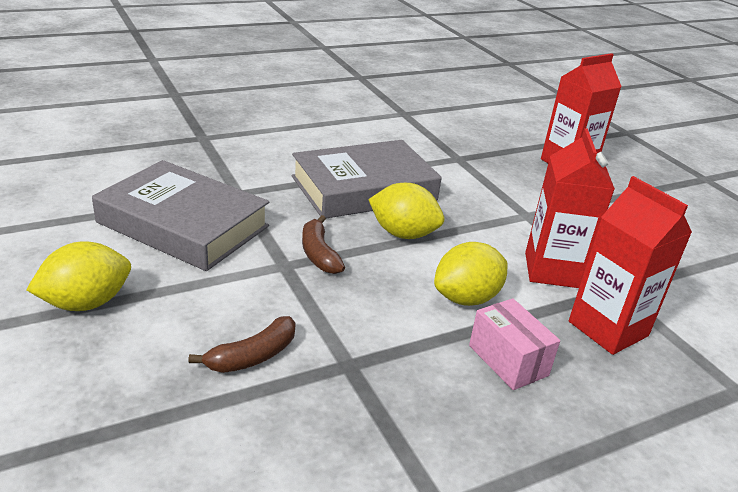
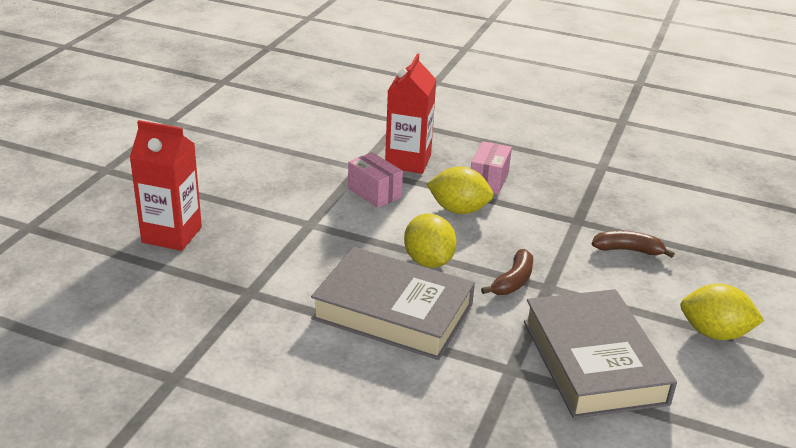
camera: 130 degrees left, 0 degrees up
red carton [525,128,615,288] -> pink box [348,152,403,208]

